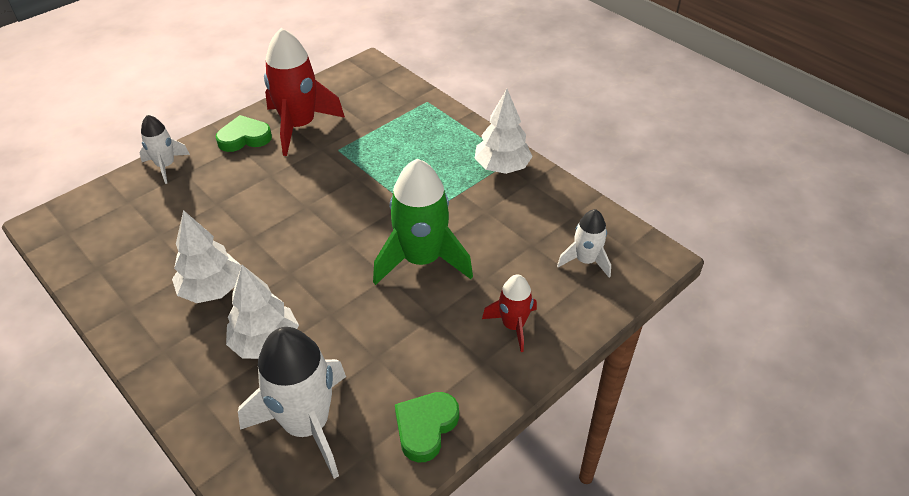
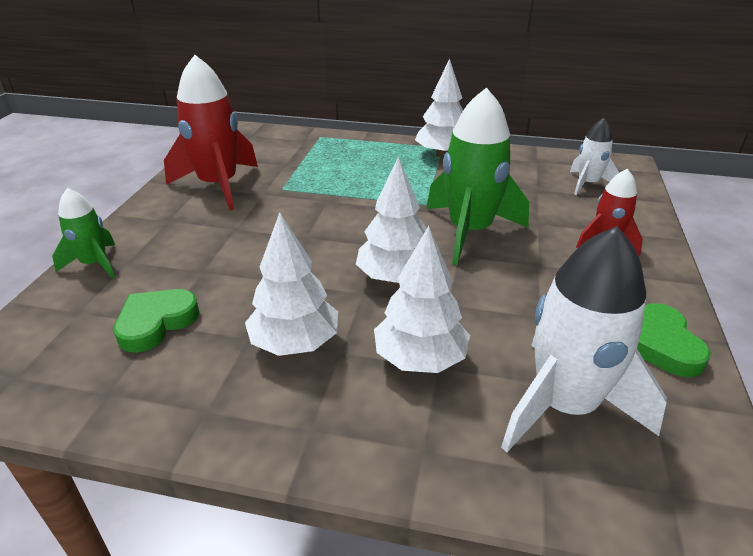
camera: 35 degrees left, 10 degrees down
white rocket [139,115,190,184] -> green rocket [52,188,115,279]
green heart [216,115,272,152] -> green heart moved to [114,289,199,353]
none -> white tree [356,156,427,283]

